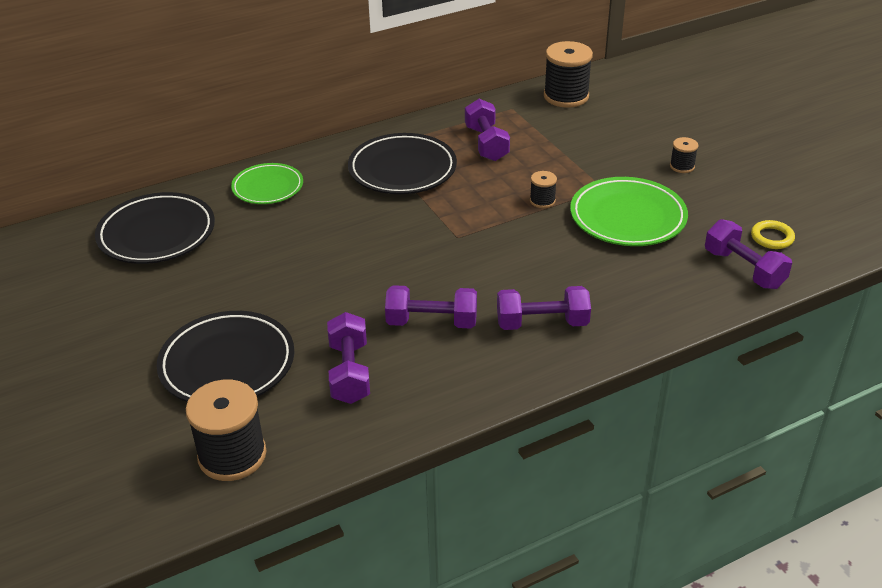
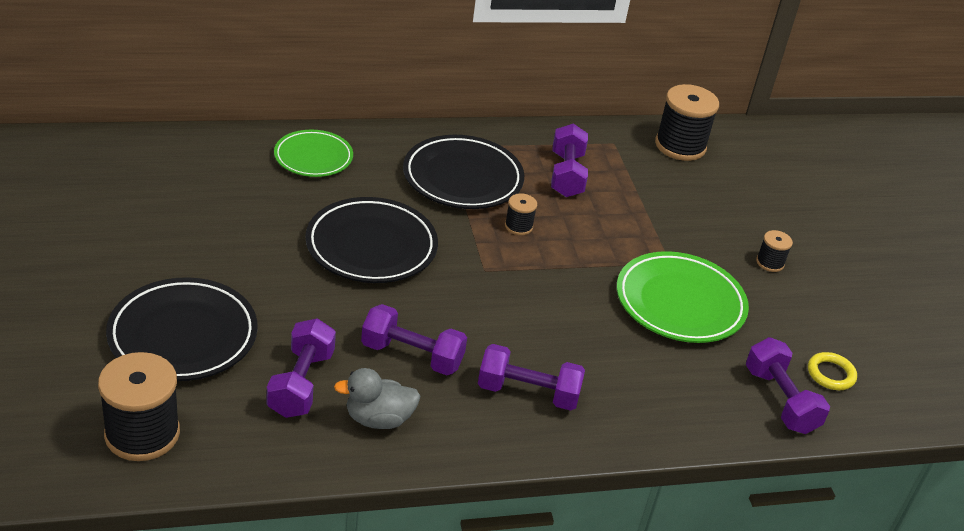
camera: 10 degrees right, 0 degrees up
black plate [95,192,215,264] -> black plate moved to [305,197,438,283]
black spool [530,171,557,208] -> black spool moved to [505,193,537,235]
none -> grey duck [334,368,420,429]

